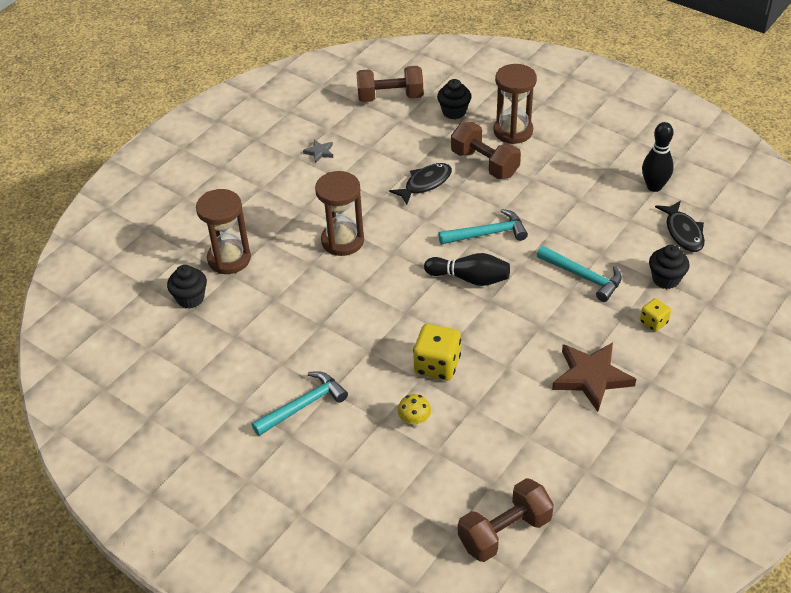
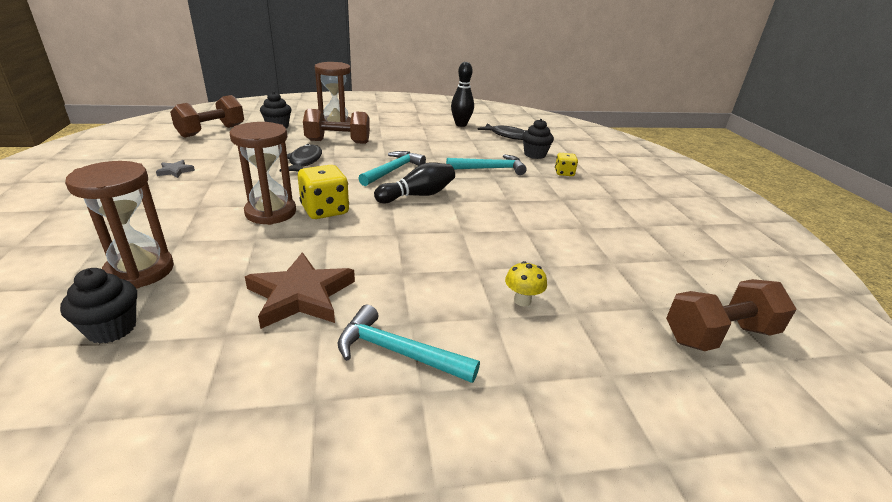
camera: 50 degrees left, 15 degrees down
turquoise hammer [252,371,348,436] -> turquoise hammer turned 75 degrees counterclockwise [337,305,480,383]
yellow dice [413,324,461,381] -> yellow dice moved to [298,165,349,219]
brown dumbbell [458,478,554,562] -> brown dumbbell turned 60 degrees clockwise [666,279,797,351]
brown star [552,342,636,412] -> brown star moved to [245,252,355,329]

